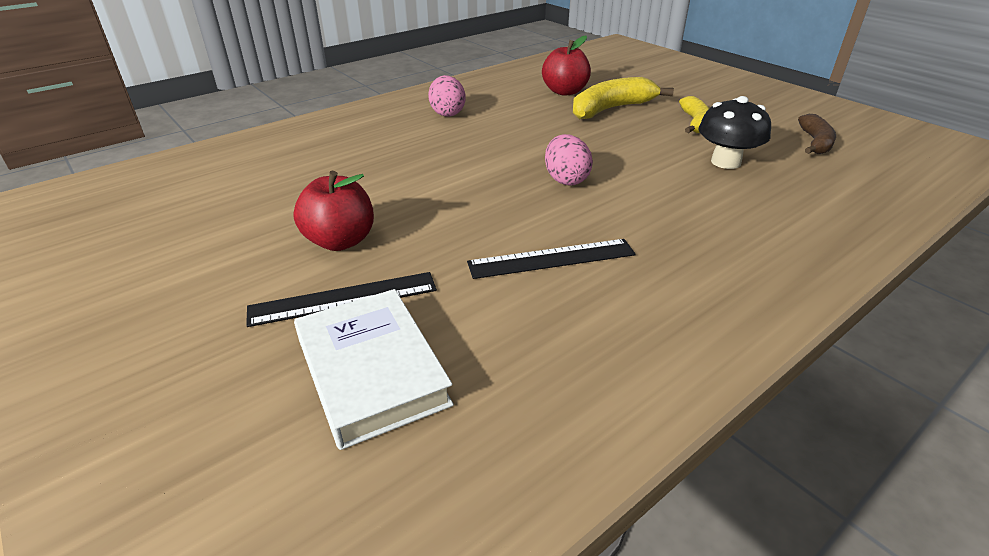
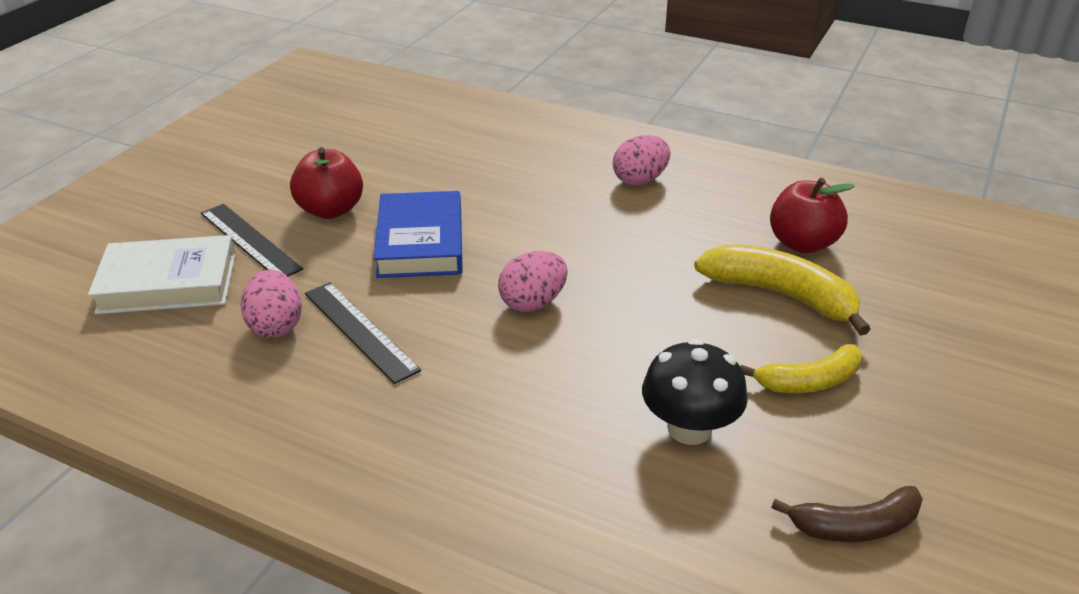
camera: 65 degrees right, 0 degrees up
white book [294,289,454,450] -> white book turned 45 degrees clockwise [88,235,236,314]
none -> pink egg [241,270,302,338]
none -> blue book [374,191,463,278]

